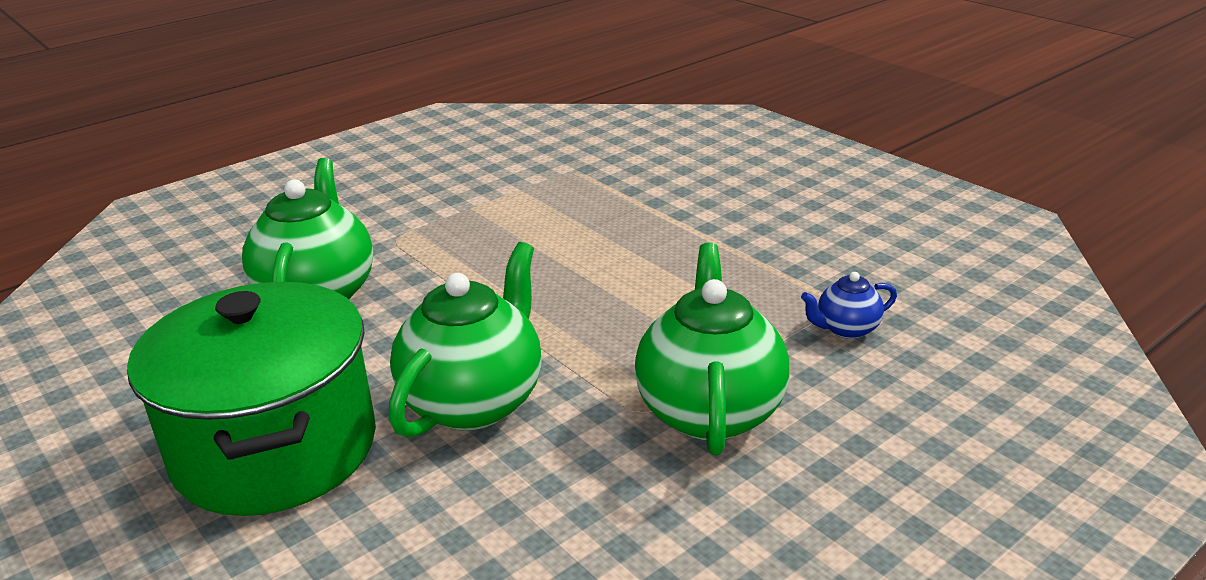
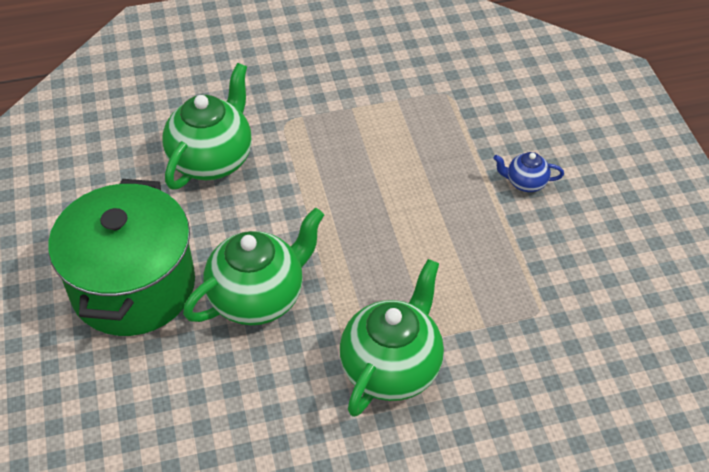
camera: 25 degrees right, 20 degrees up
blue teapot [801,272,897,339] -> blue teapot moved to [493,152,564,192]

